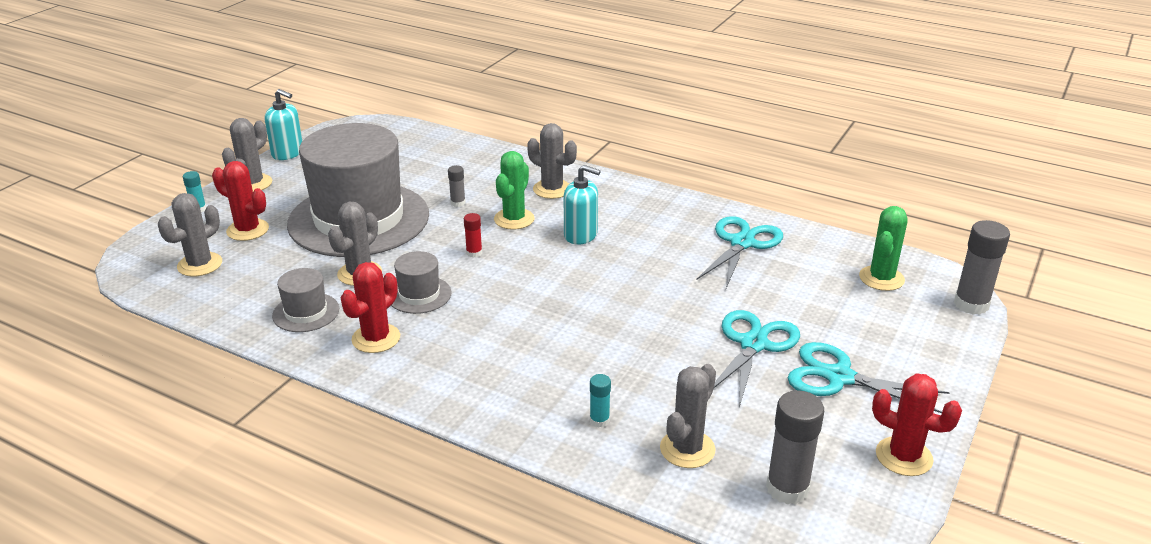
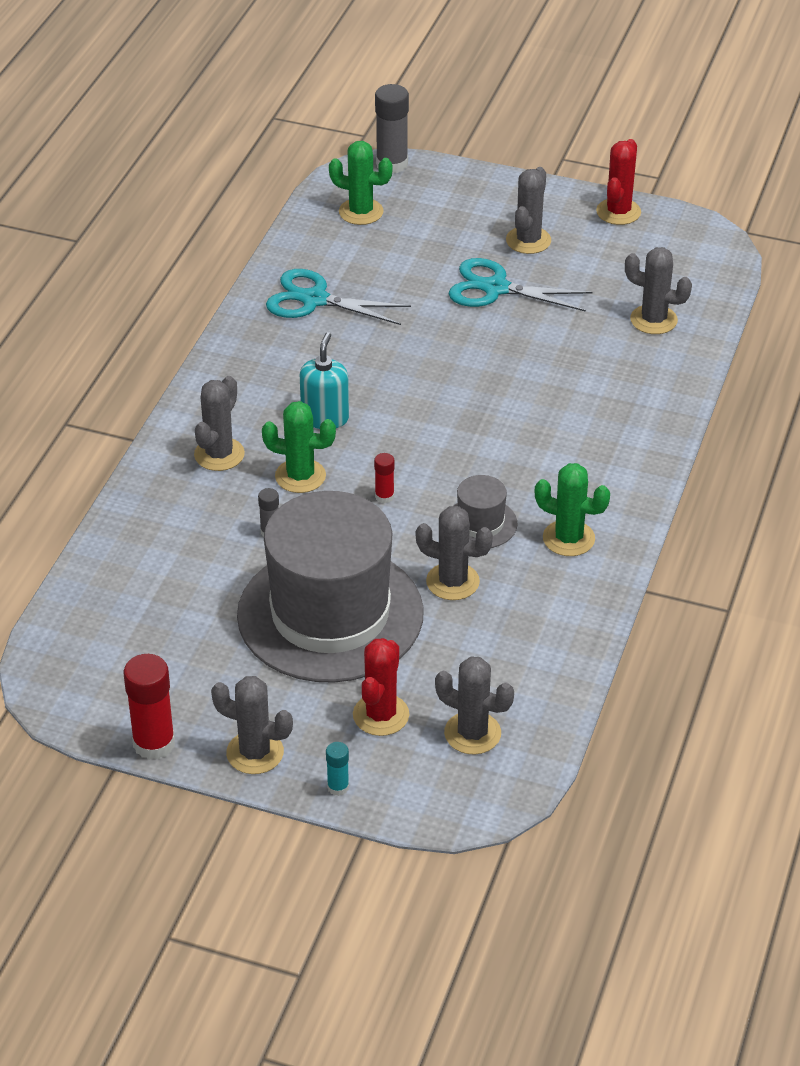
camera: 100 degrees left, 10 degrees up
turquoise soap dispenser [265,89,302,160] -> red glue stick [124,654,175,760]
grey hat [272,268,339,332] -> none
red cactus [341,262,400,353] -> green cactus [535,463,610,556]
turquoise glue stick [590,374,611,428] -> none
grey glue stick [766,390,824,504] -> none
turquoise scissors [788,342,950,413] -> grey cactus [506,167,551,254]

